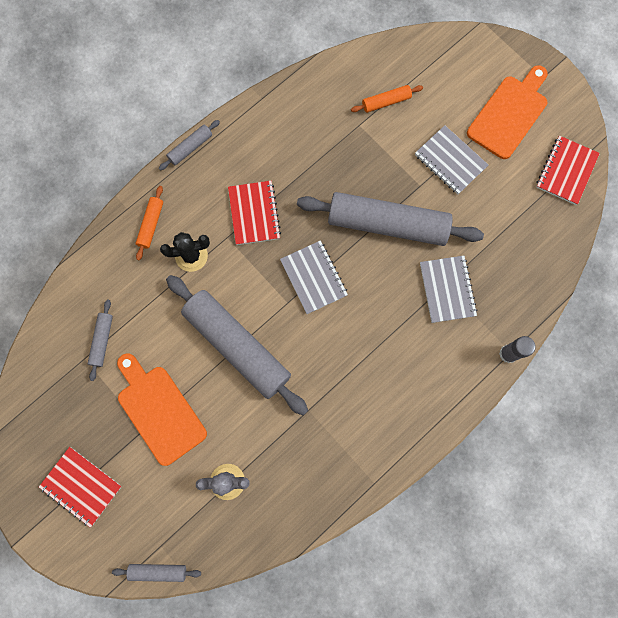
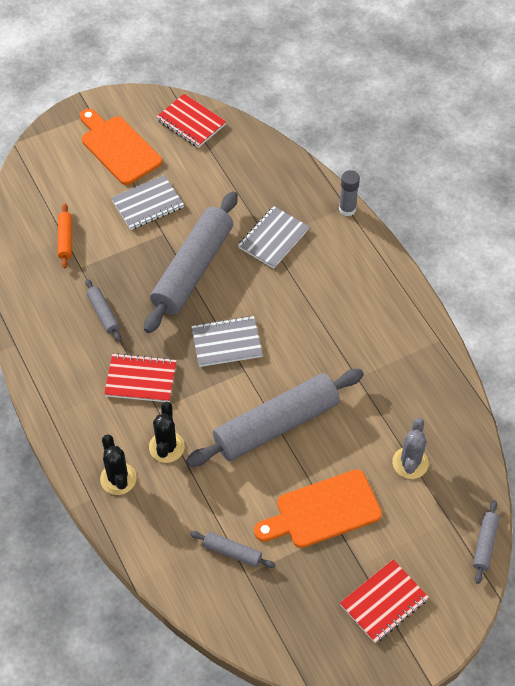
camera: 75 degrees left, 20 degrees down
orange rolling pin [136,186,163,260] -> black cactus [100,434,137,495]
grey rolling pin [159,120,220,171] -> grey rolling pin moved to [85,279,121,342]
grey notebook [420,256,477,323] -> grey notebook turned 60 degrees counterclockwise [238,206,309,269]

